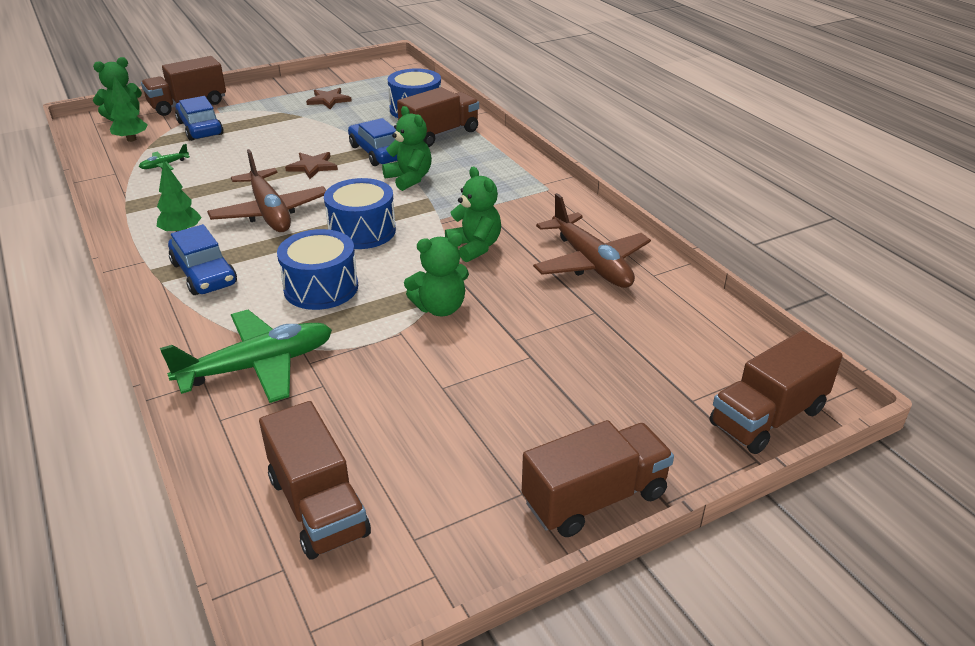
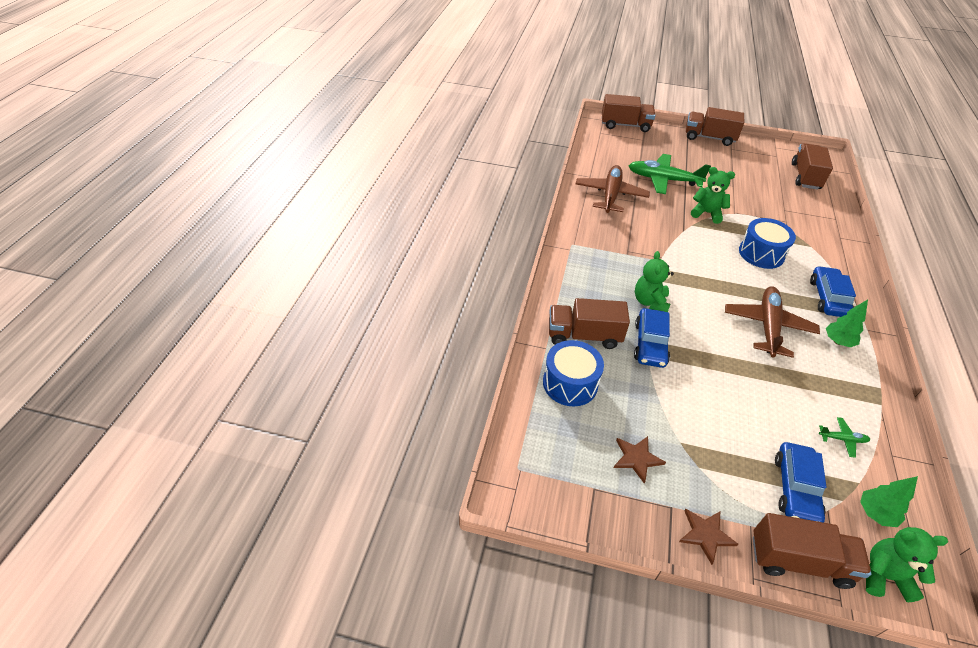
camera: 140 degrees left, 10 degrees up
green plane [160,310,332,403] -> green plane moved to [629,154,711,194]
brown star [285,152,338,179] -> brown star moved to [679,509,738,565]
blue drum [324,178,396,249] -> none
green teddy bear [445,167,501,262] -> none

